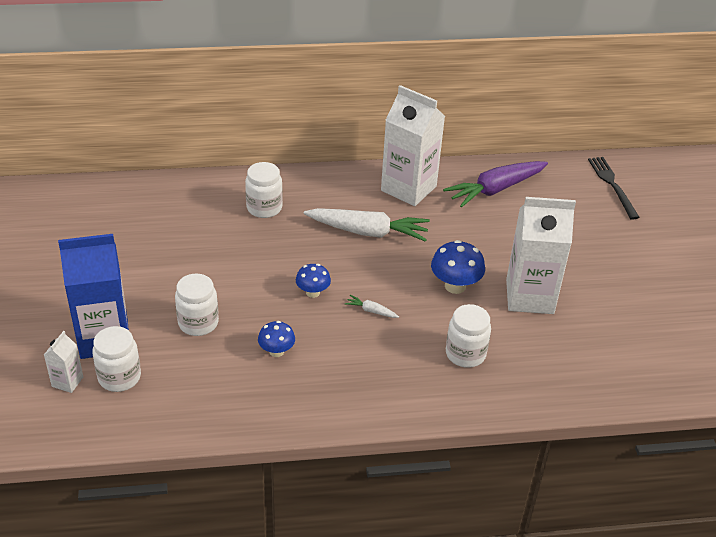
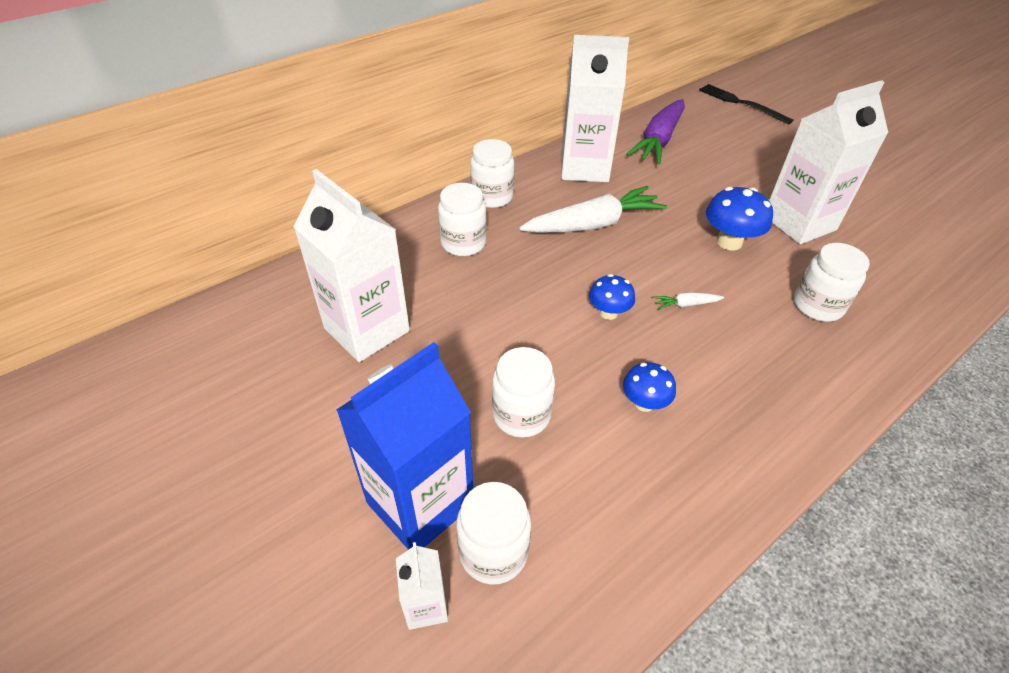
camera: 30 degrees left, 5 degrees up
none -> white carton [293,169,410,362]
none -> white jar [470,139,514,208]

